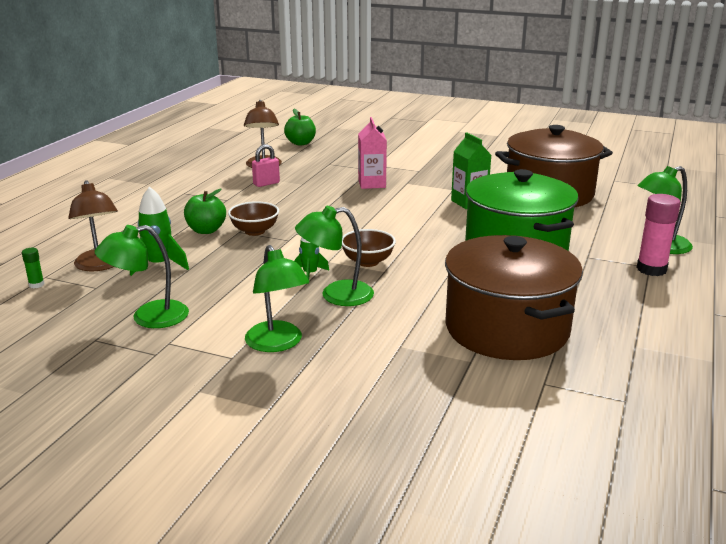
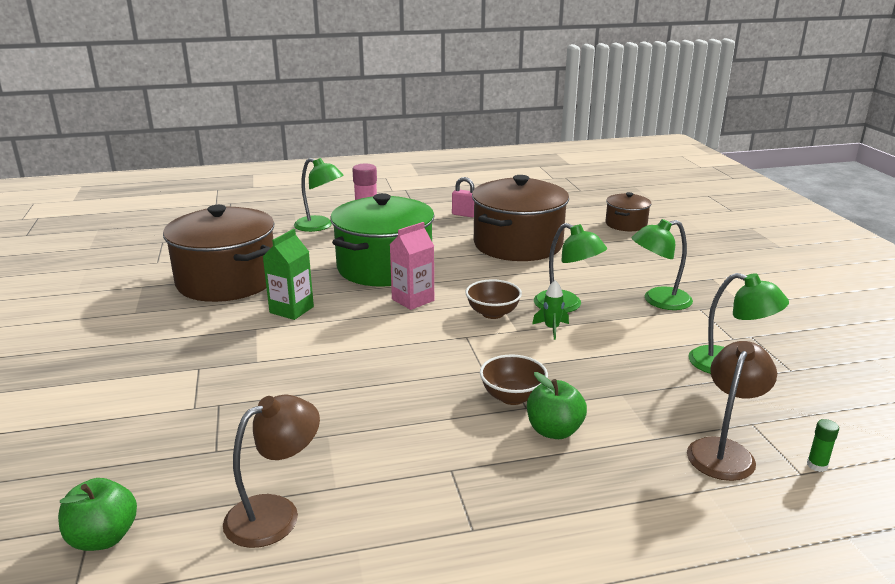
camera: 125 degrees left, 0 degrees up
green rocket [130,187,189,276] -> none
green lamp [245,245,309,352] -> green lamp turned 135 degrees counterclockwise [631,219,693,310]
pink padlock [252,144,280,187] -> pink padlock moved to [452,177,475,217]
pink carton [358,117,387,189] -> pink carton moved to [390,222,434,310]
none -> brown pot [605,192,651,231]

